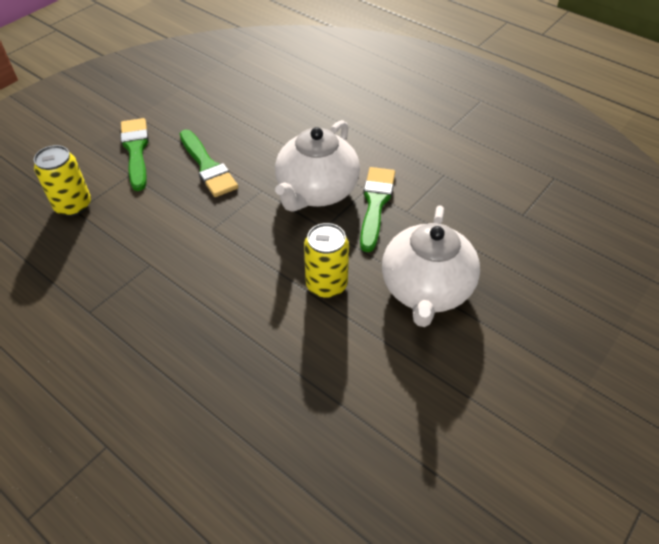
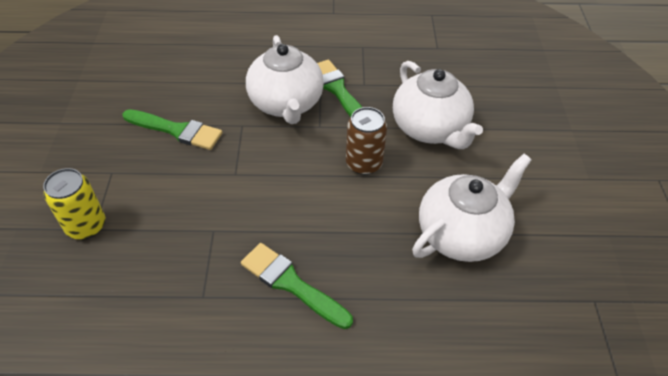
camera: 40 degrees left, 0 degrees up
green brush [120,118,149,191] -> green brush moved to [241,243,353,329]
yellow can [304,223,349,298] -> brown can [346,107,387,175]
none -> white teapot [412,154,532,262]

